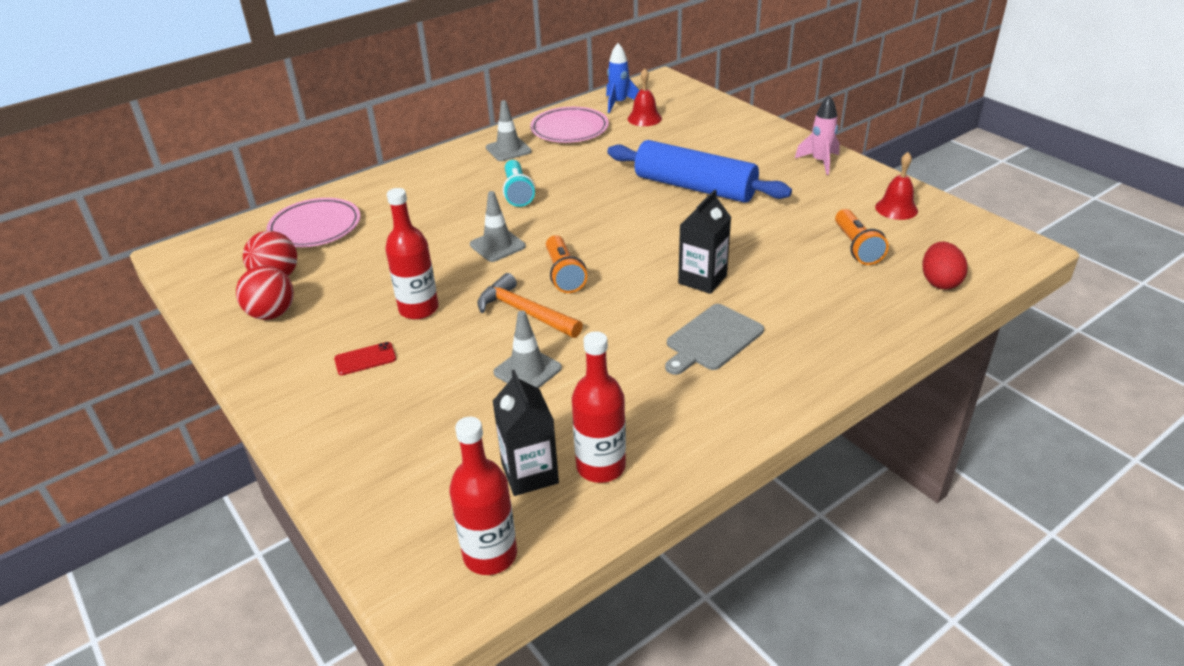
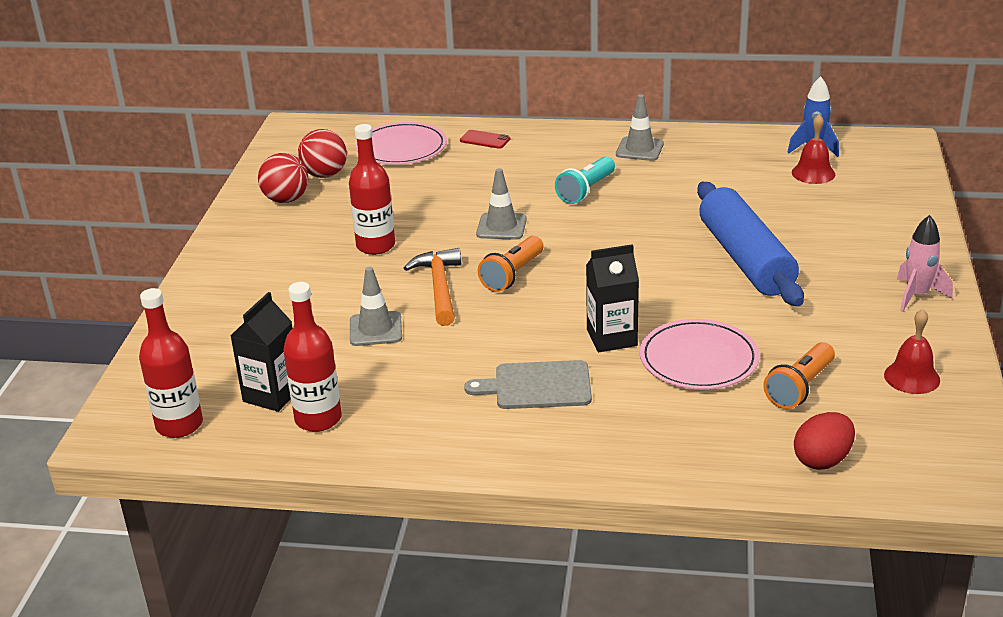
camera: 45 degrees right, 5 degrees down
red phone [334,342,396,375] -> red phone moved to [460,130,510,149]
pink plate [530,107,609,143] -> pink plate moved to [639,319,759,390]

